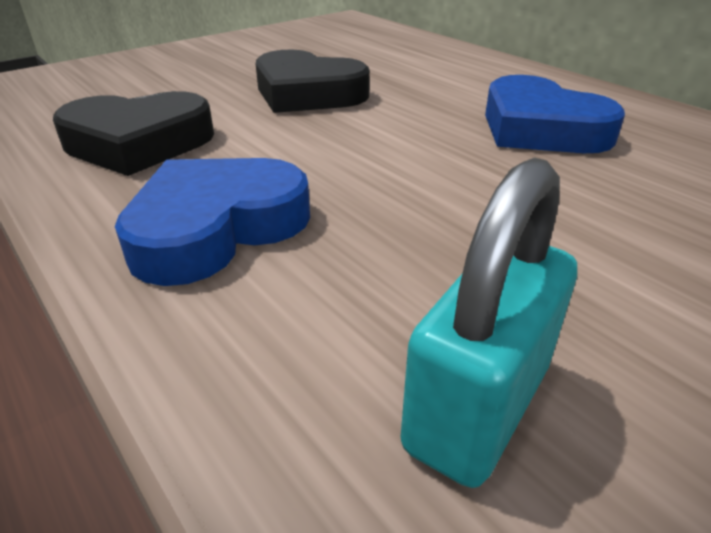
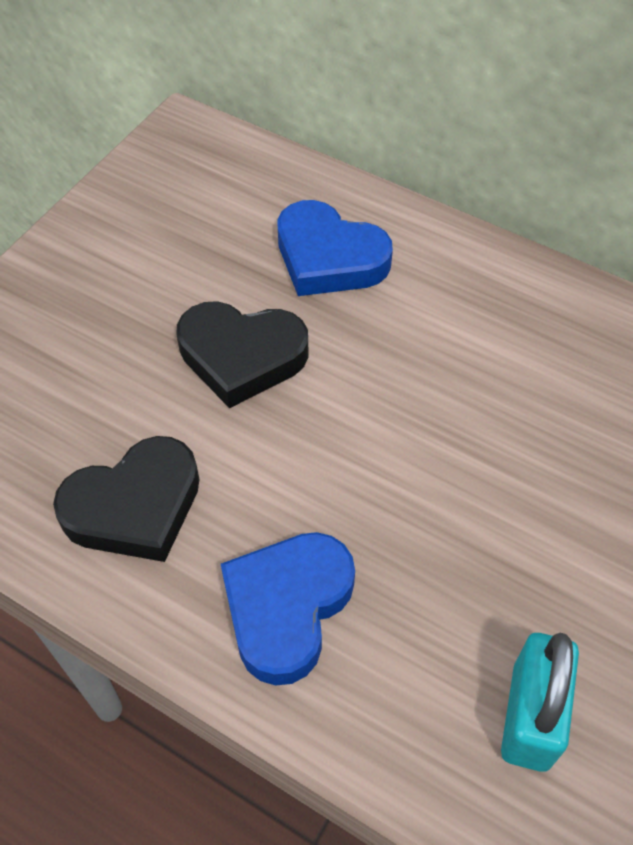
camera: 20 degrees left, 20 degrees up
blue heart [485,75,625,153] -> blue heart moved to [277,200,393,296]

